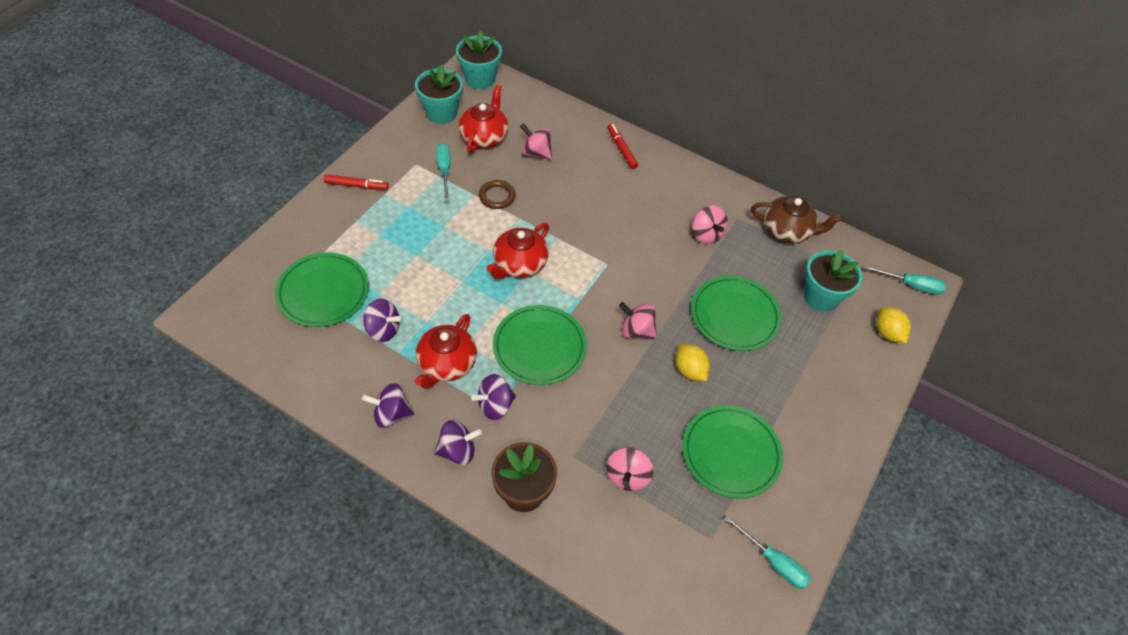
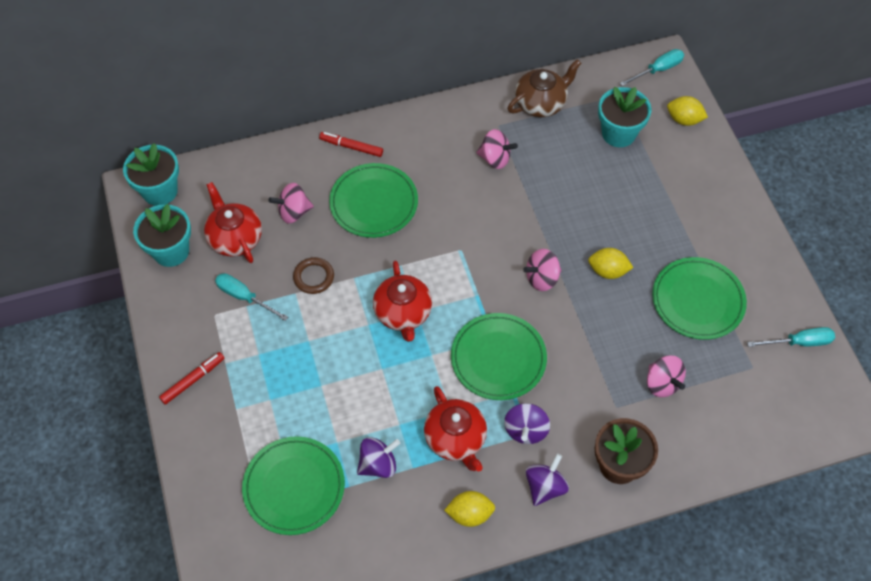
camera: 45 degrees left, 5 degrees up
purple spinning top [362,383,415,428] -> yellow lemon [444,491,495,527]
green plate [691,276,781,351] -> green plate moved to [329,163,418,238]

